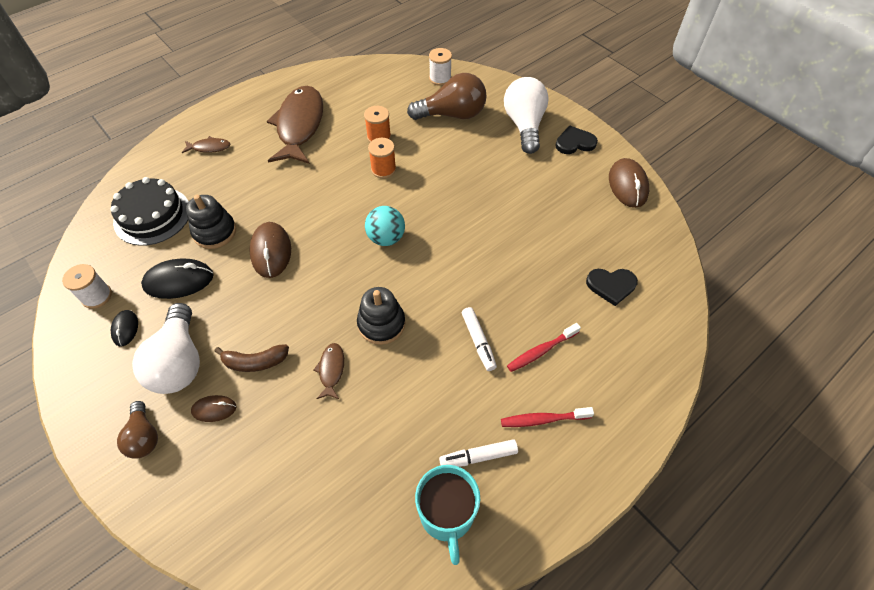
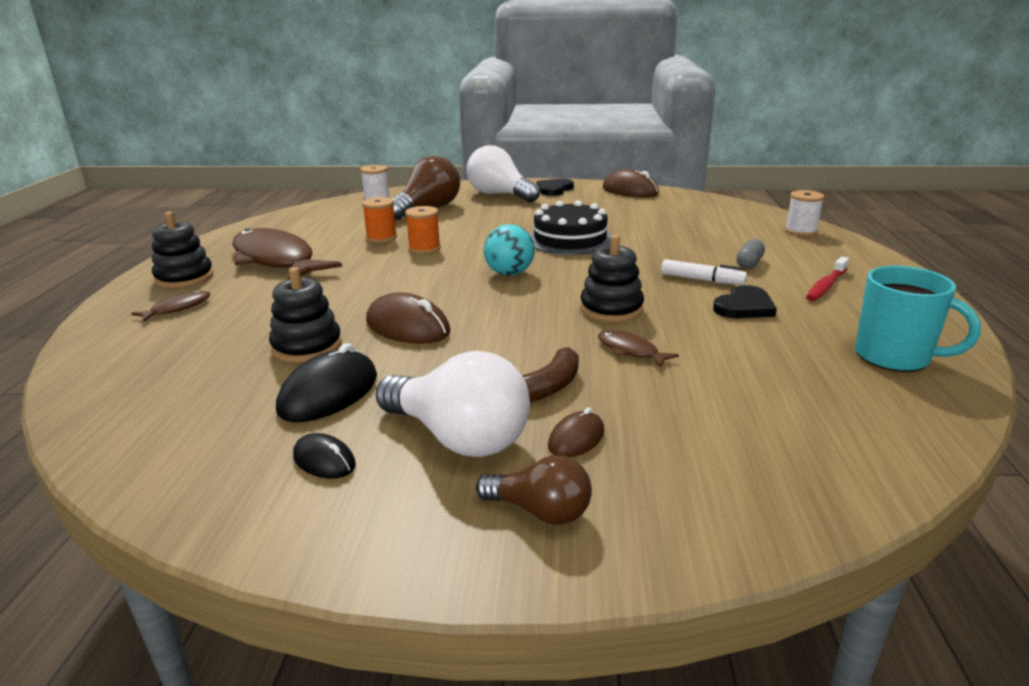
camera: 45 degrees left, 30 degrees down
white spool [62,264,112,309] -> white spool moved to [785,190,824,236]
black cake [110,177,189,246] -> black cake moved to [530,200,612,255]
white marker [439,439,518,467] -> none
red toothbrush [507,323,581,372] -> grey capsule [736,239,765,269]
black heart [586,269,638,306] -> black heart moved to [713,285,777,318]
none -> black stacking toy [152,212,214,288]

